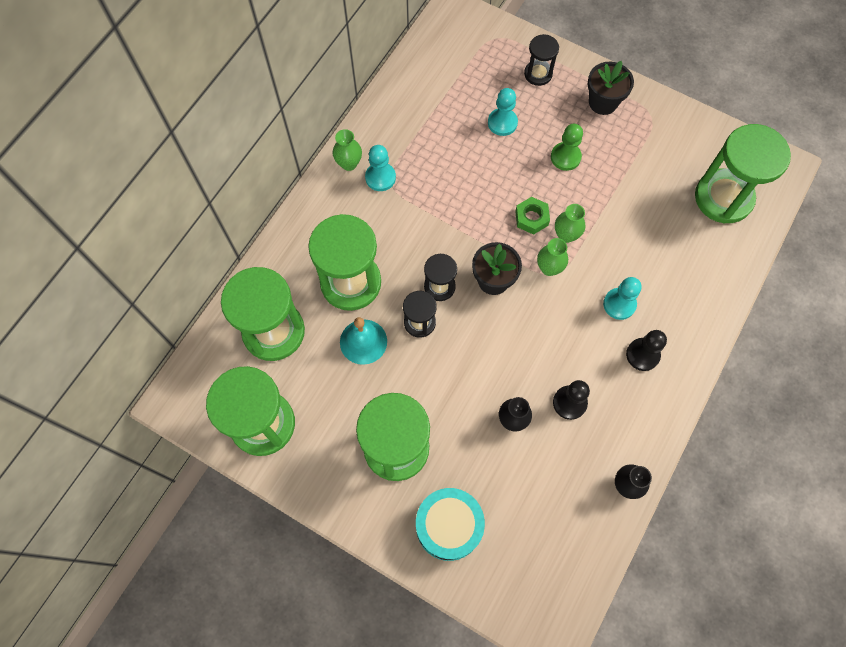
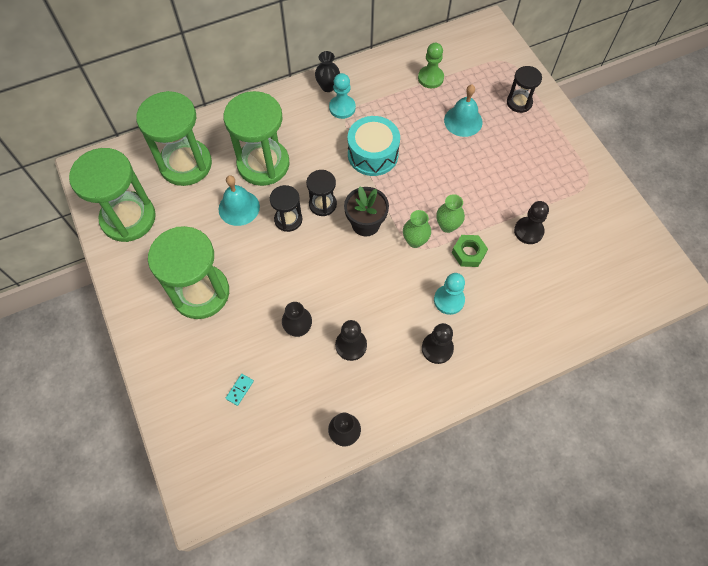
camera: 35 degrees right, 5 degrees down
green vase [332,129,362,171] -> black vase [315,51,340,92]
turquoise drum [416,488,485,561] -> turquoise drum moved to [348,116,400,176]
turquoise pawn [488,88,518,136] -> turquoise bell [444,85,483,137]
green nut [515,197,550,235] -> green nut moved to [452,235,488,267]
green pawn [551,124,583,171] -> green pawn moved to [418,43,444,88]
black flower pot [588,61,634,115] -> none
green hourglass [695,124,791,223] -> none
none -> turquoise domino [225,374,254,406]
none -> black pawn [514,201,549,244]

